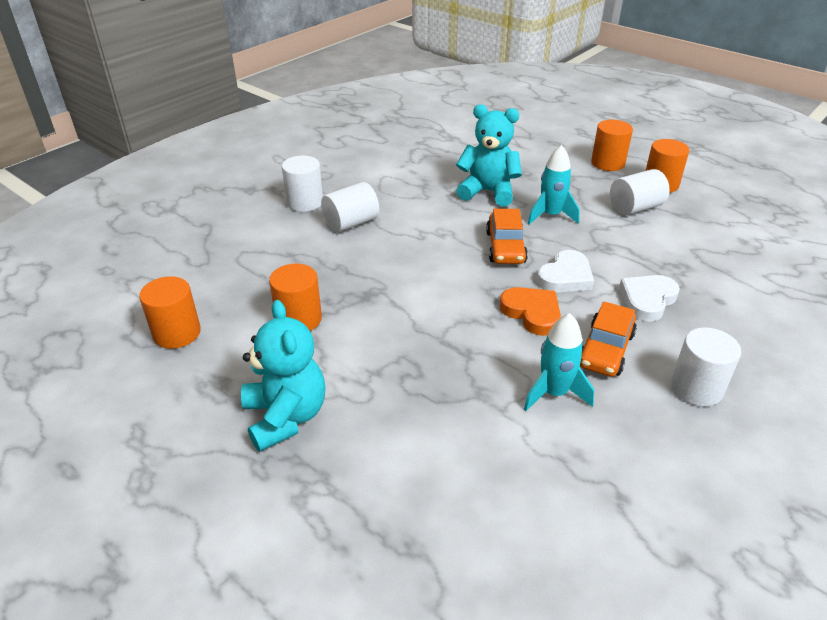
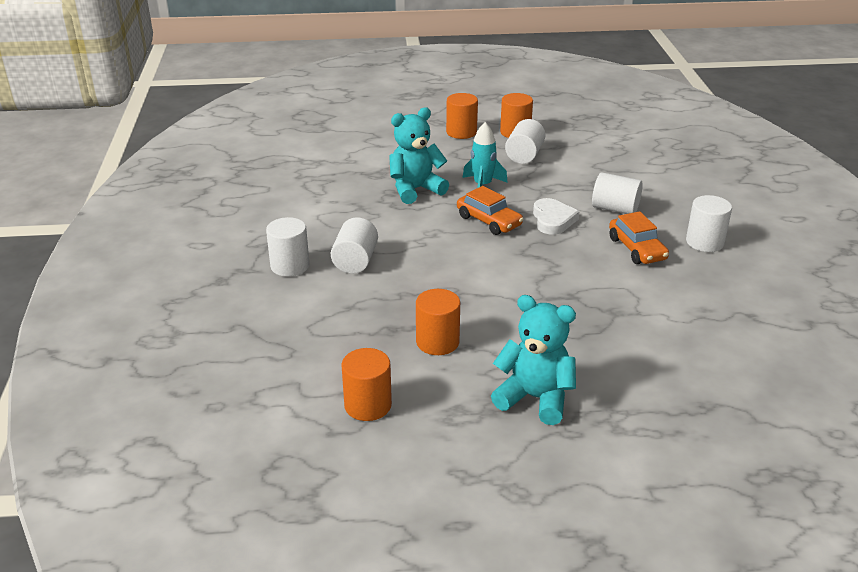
camera: 45 degrees left, 5 degrees down
orange heart [500,287,561,336] -> none
turquoise rocket [524,313,594,411] -> none
white heart [619,275,680,322] -> white cylinder [592,172,643,214]

